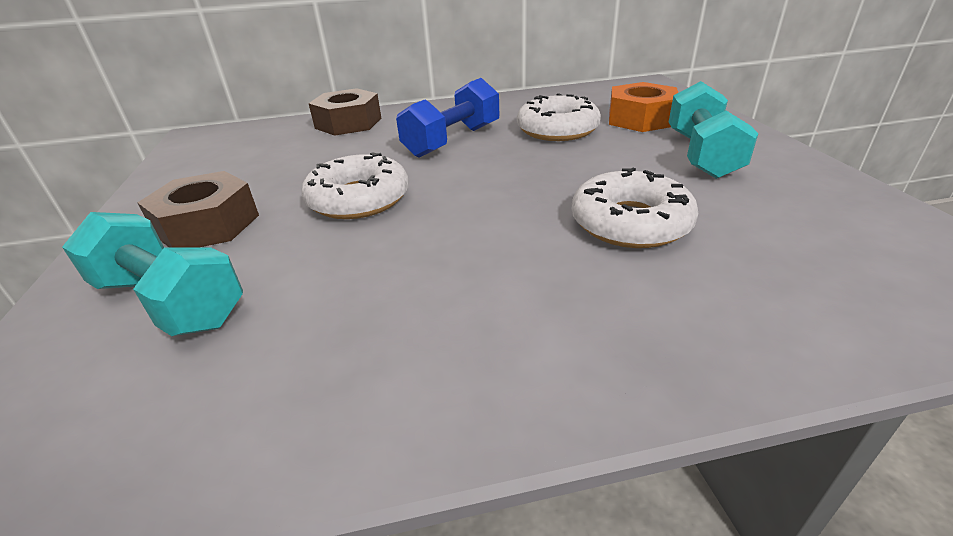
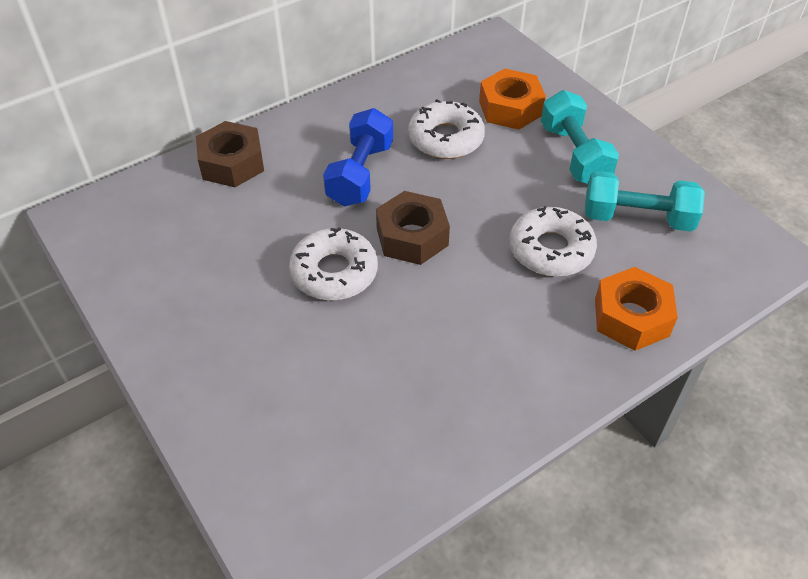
camera: 25 degrees left, 15 degrees up
turquoise dumbbell [62,212,243,336] -> turquoise dumbbell moved to [585,171,705,231]
brown nut [137,171,259,248] -> brown nut moved to [376,191,450,265]
none -> orange nut [595,267,678,351]

